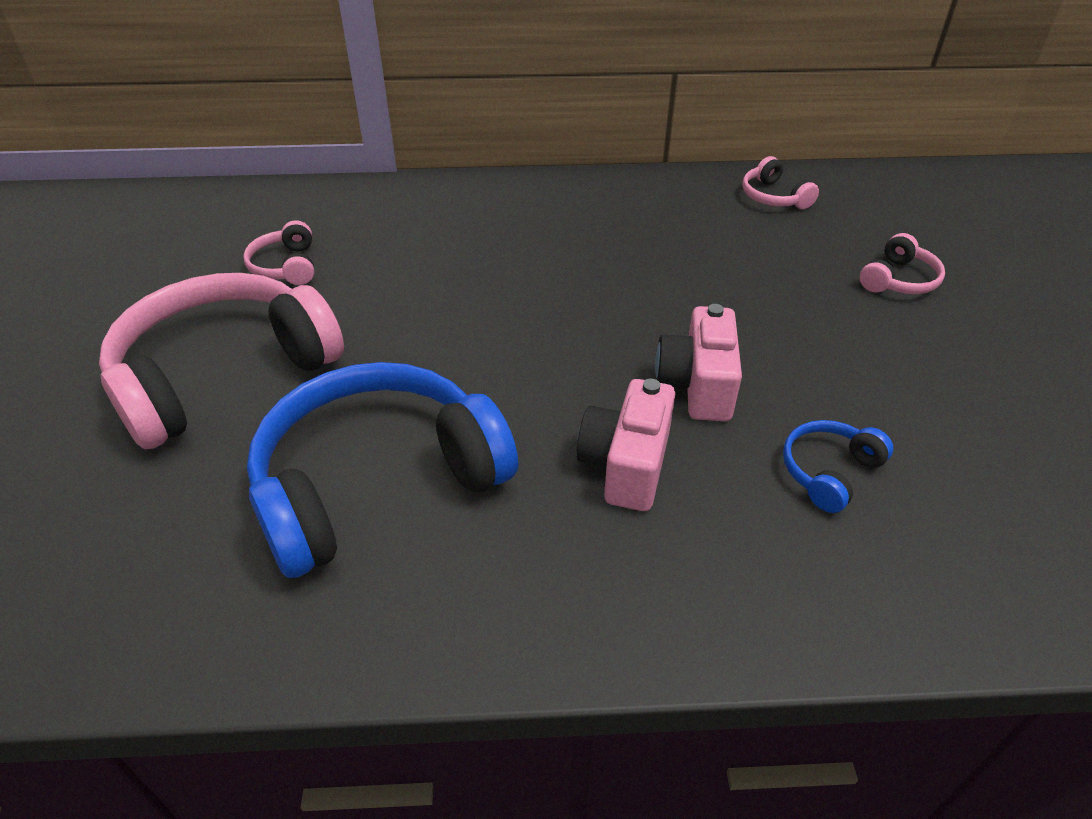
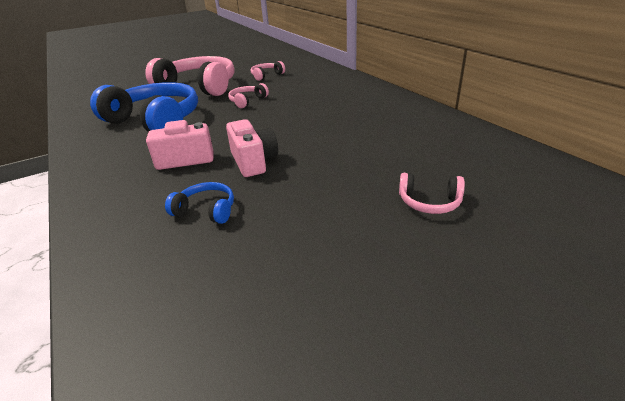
camera: 65 degrees right, 10 degrees down
pink camera [655,304,742,421] -> pink camera turned 90 degrees clockwise [226,119,278,177]
pink headphones [743,156,819,209] -> pink headphones moved to [228,83,269,108]

